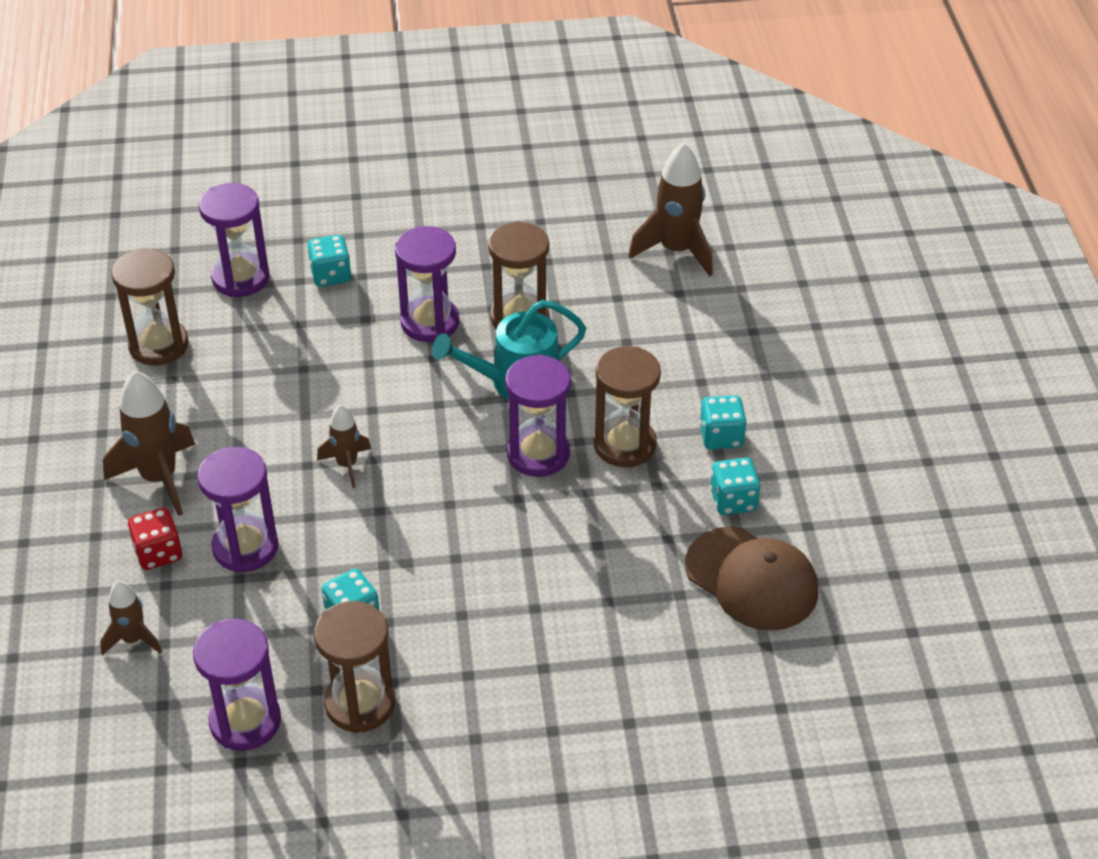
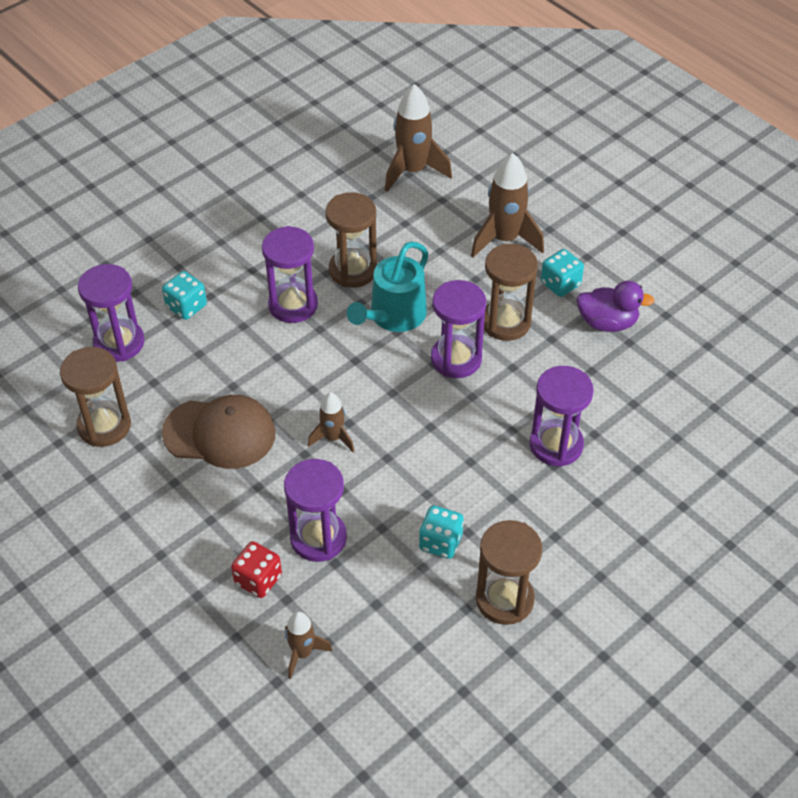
camera: 35 degrees left, 5 degrees up
brown rocket [103,371,195,516] -> brown rocket moved to [471,153,544,258]
purple hourglass [193,619,281,751] -> purple hourglass moved to [530,366,594,467]
brown cap [685,527,818,631] -> brown cap moved to [162,395,276,469]
turquoise dice [710,458,760,515] -> purple duck [577,281,655,332]

